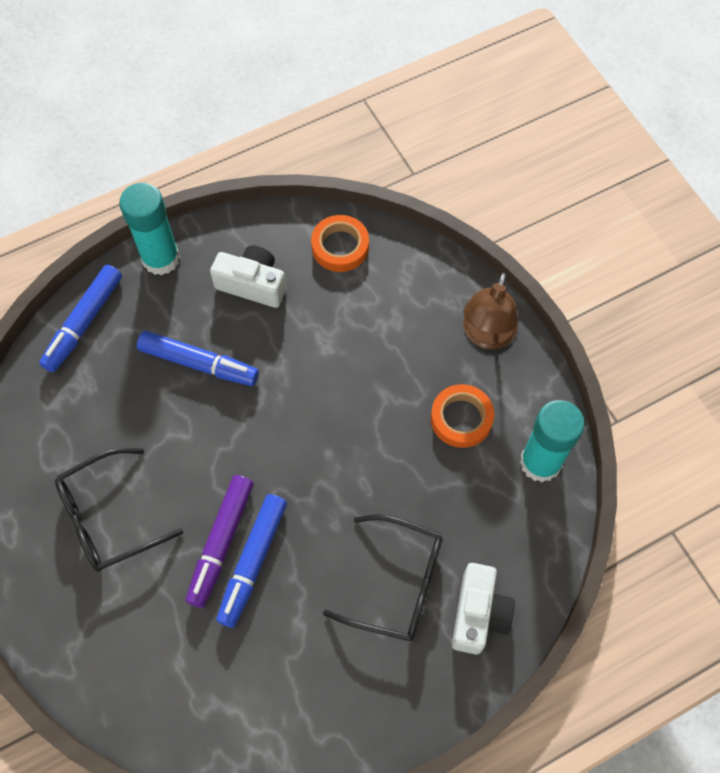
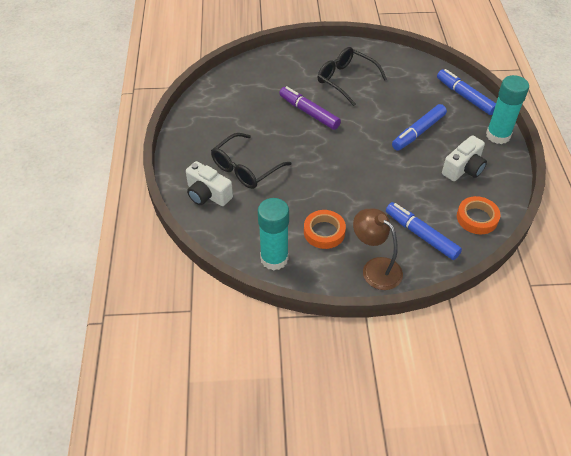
camera: 115 degrees right, 15 degrees down
black glasses [55,448,183,572] -> black glasses turned 45 degrees counterclockwise [318,47,387,106]
blue marker [216,494,287,628] -> blue marker moved to [386,202,462,260]

